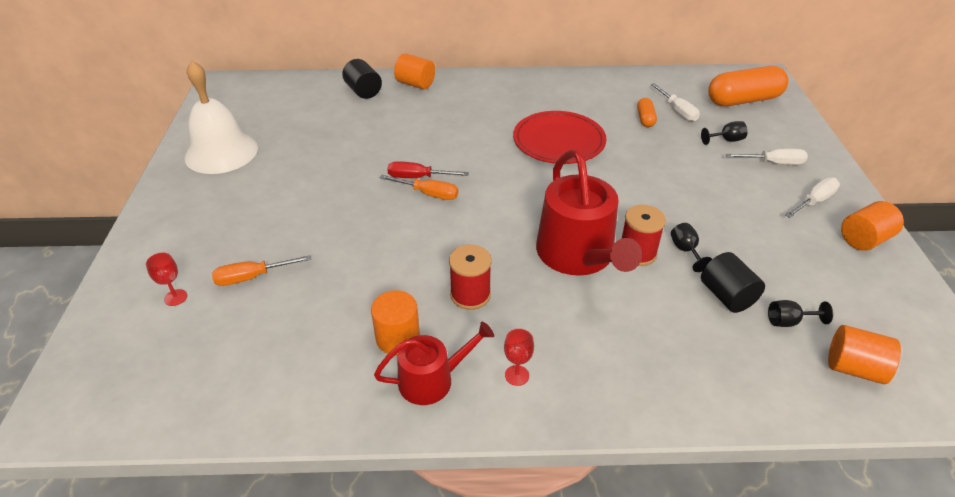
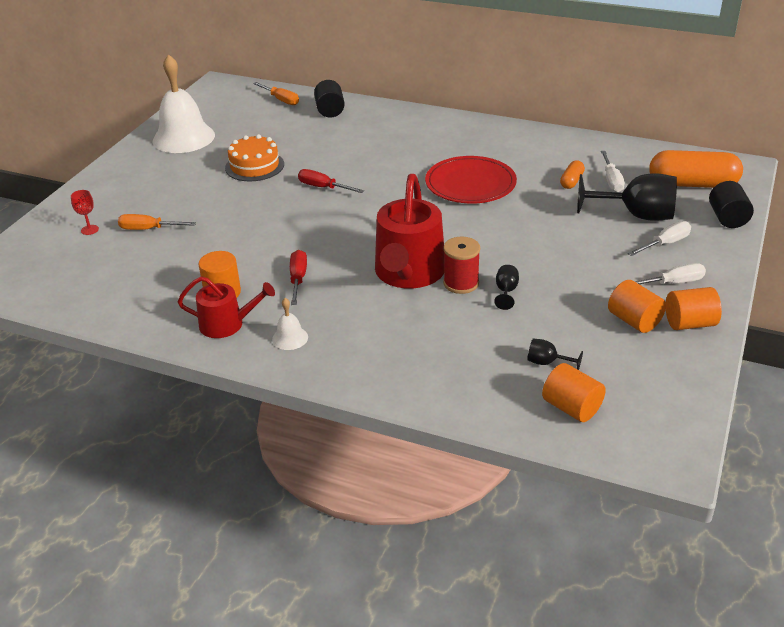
camera: 25 degrees right, 5 degrees down
orange screwdriver [379,175,458,200] -> orange screwdriver moved to [253,82,299,105]
orange cylinder [394,54,435,89] -> orange cylinder moved to [608,280,666,333]
red spool [449,245,492,310] -> red screwdriver [290,250,307,305]
red goblet [504,329,534,386] -> white bell [272,298,308,350]
black goblet [701,121,747,145] -> black goblet [577,173,677,221], size x2.22
black cylinder [701,252,765,313] -> black cylinder moved to [709,181,754,228]
white screwdriver [726,149,808,165] -> white screwdriver turned 60 degrees counterclockwise [628,221,691,256]
none -> orange cake [225,134,284,181]

